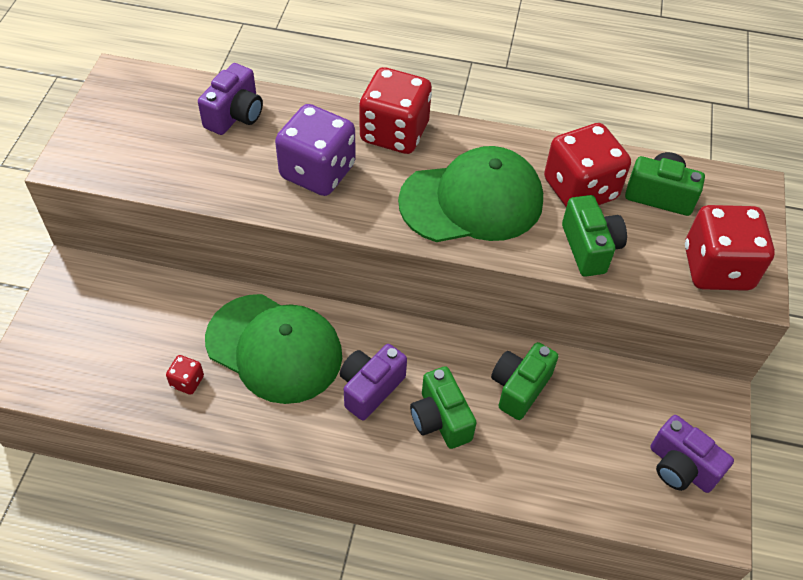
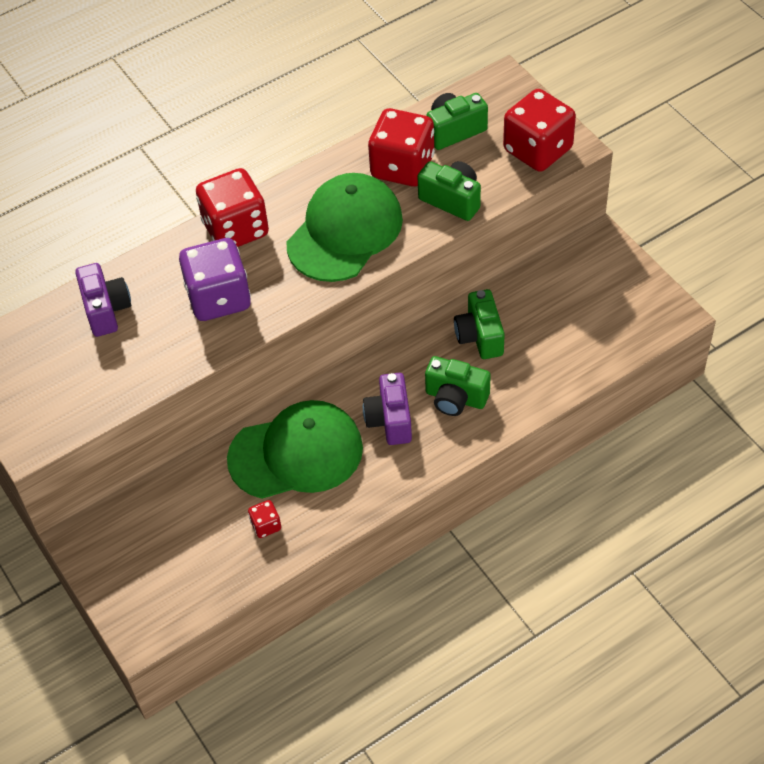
camera: 40 degrees left, 0 degrees up
purple camera [650,415,734,493] -> none

